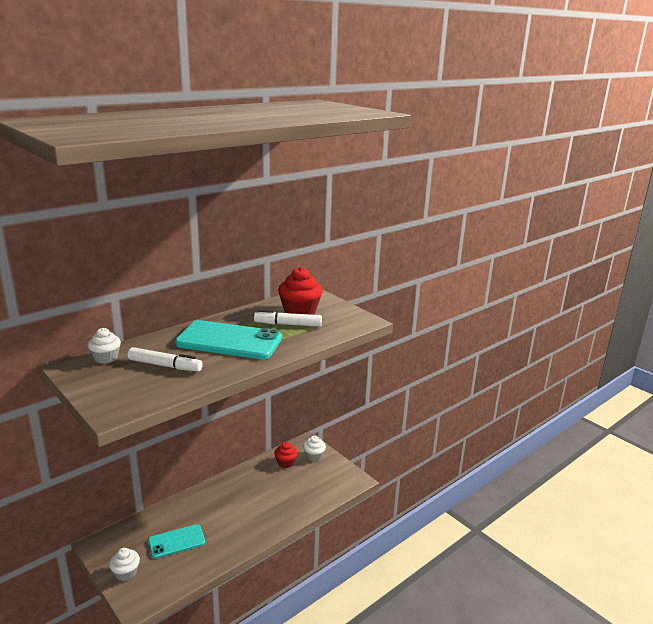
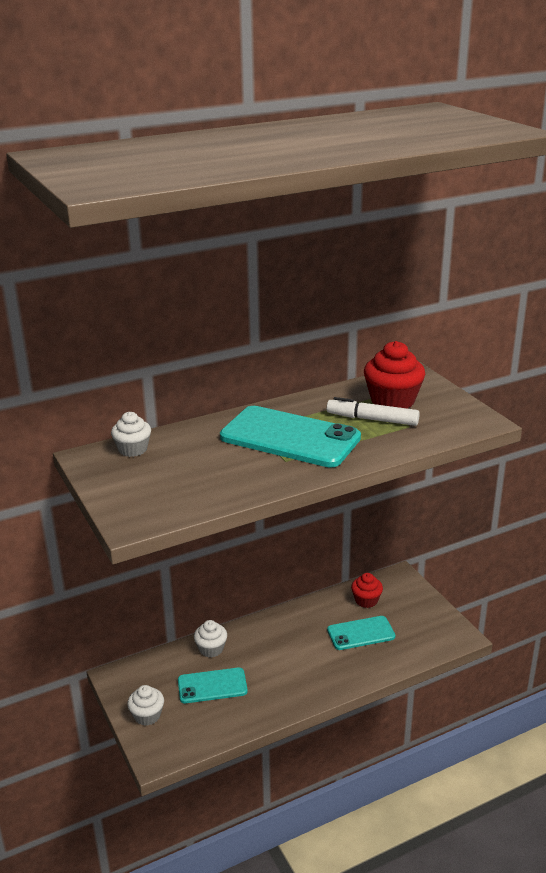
camera: 15 degrees right, 5 degrees up
white marker [128,347,203,372] -> none
white cupcake [303,436,326,461] -> white cupcake moved to [194,620,227,657]
none -> turquoise phone [327,616,395,650]

